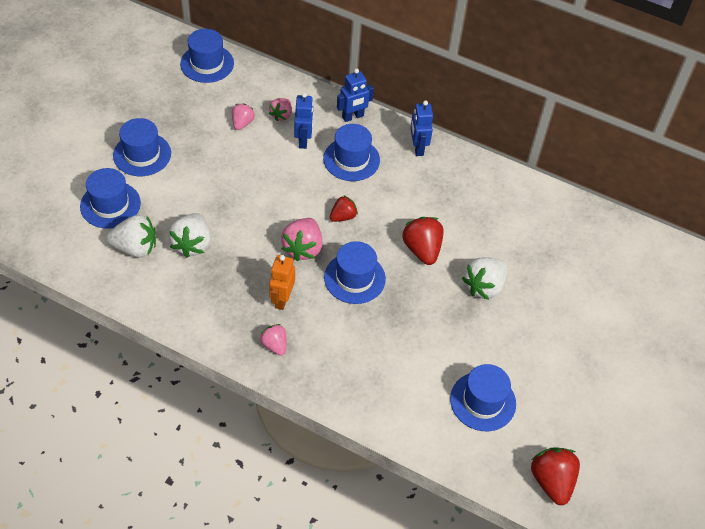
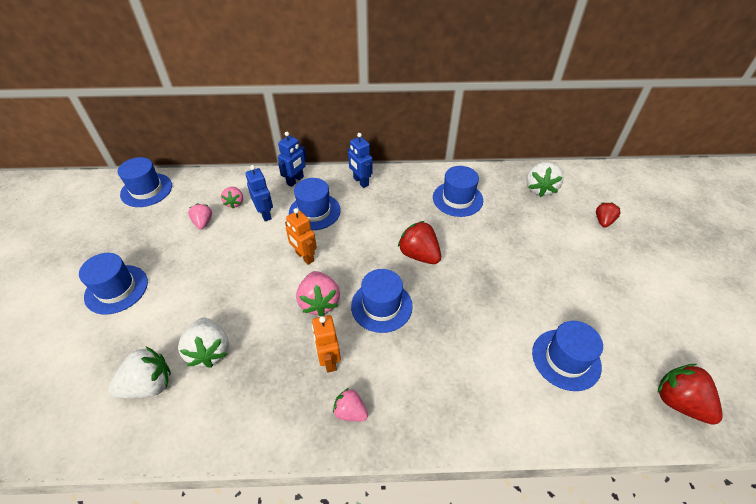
camera: 25 degrees left, 5 degrees down
blue hat [80,168,141,229] -> blue hat moved to [433,166,483,217]
red strawberry [330,196,358,222] -> red strawberry moved to [596,202,621,228]
white strawberry [462,257,507,300] -> white strawberry moved to [526,162,564,197]
none -> orange robot [285,208,317,265]

